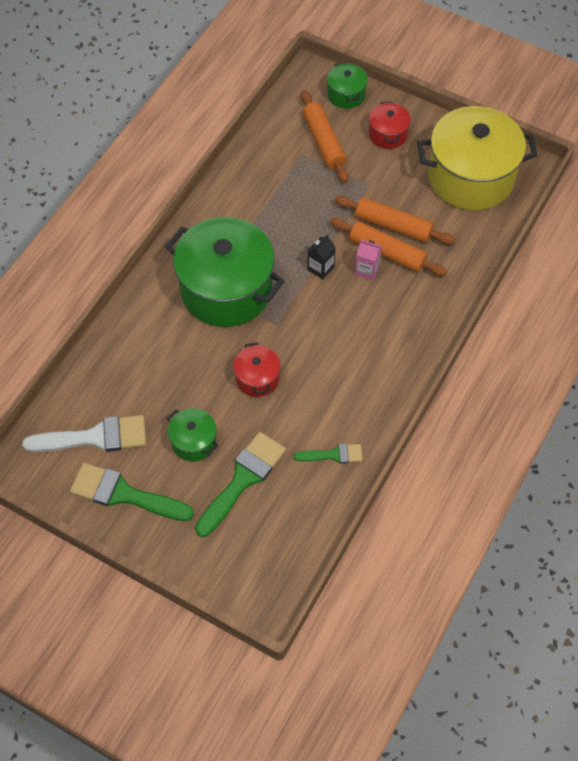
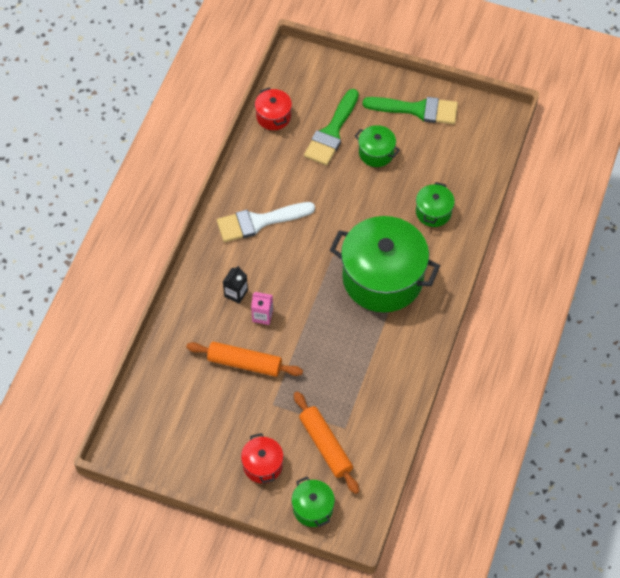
camera: 170 degrees right, 0 degrees up
white brush [22,415,146,452] -> white brush moved to [217,202,315,242]
red pot [233,342,281,397] -> red pot moved to [255,87,292,130]
green brush [294,444,363,463] -> none
black carton [307,234,336,280] -> black carton moved to [223,266,248,304]
orange rolling pin [330,218,447,276] -> none
yellow pot [417,106,538,210] -> none
none -> green pot [416,182,455,227]

